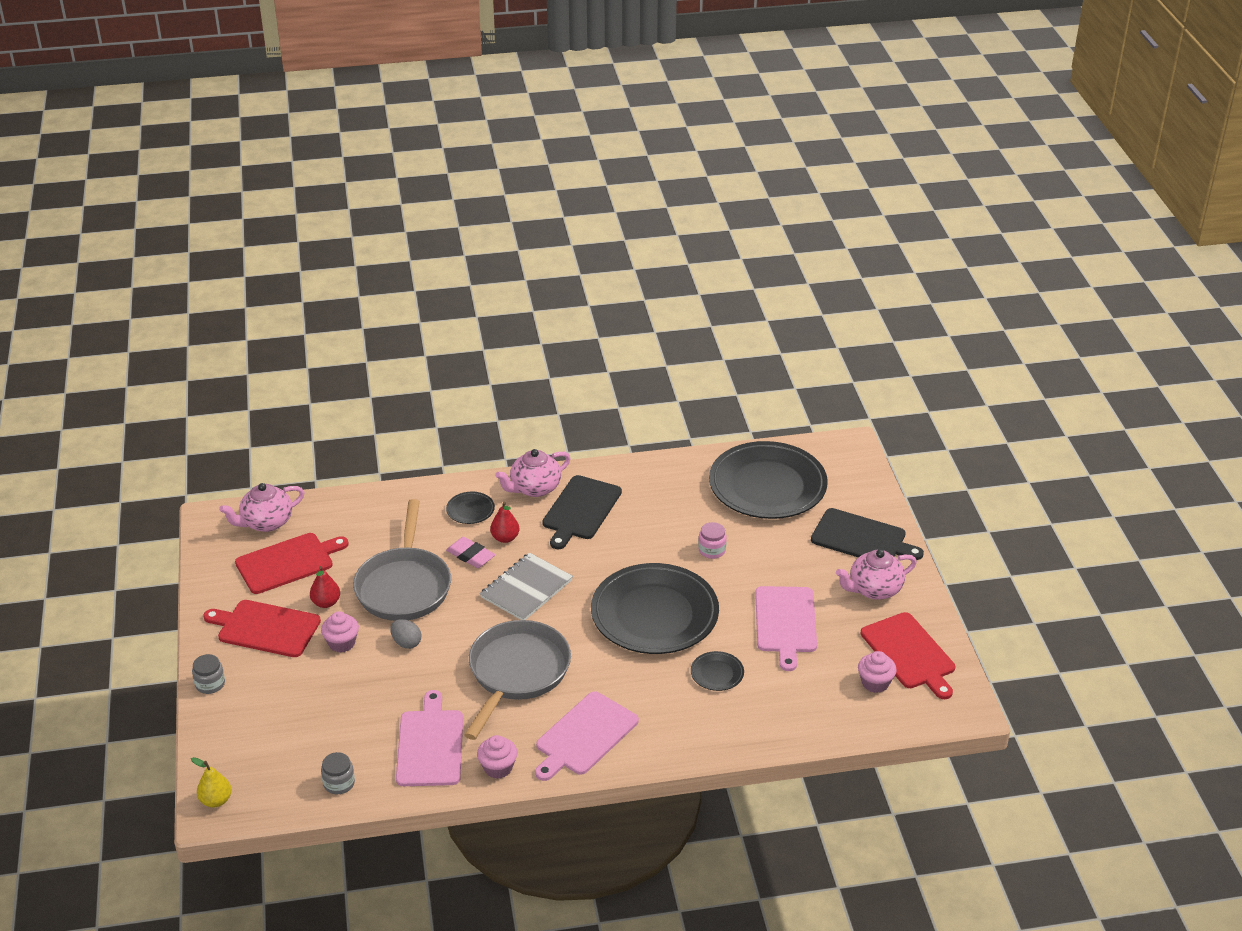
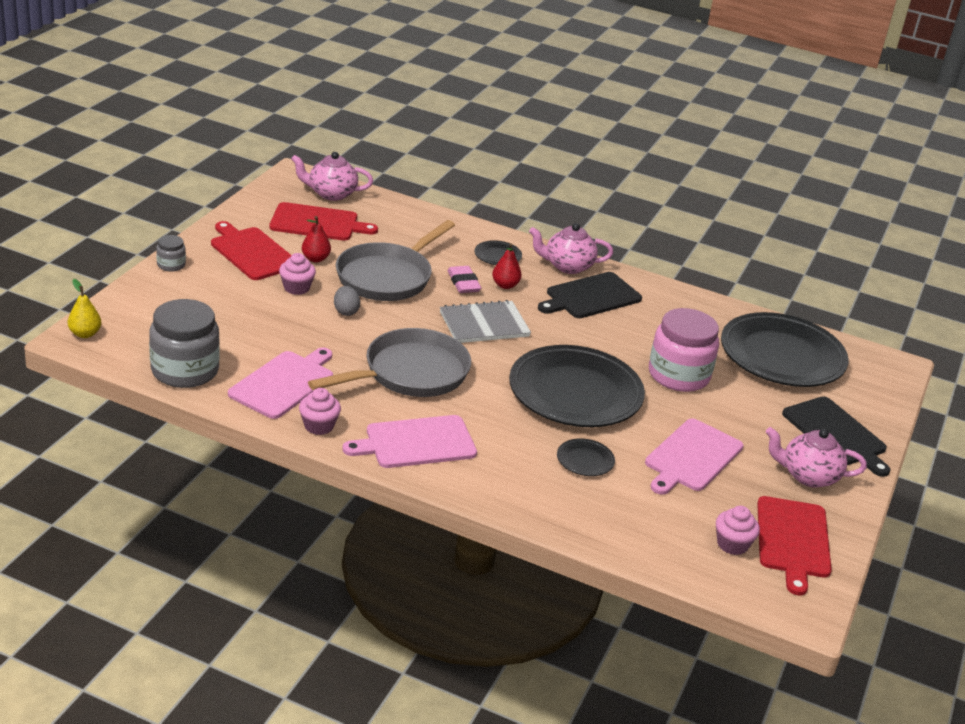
camera: 30 degrees right, 5 degrees down
grey jar [321,752,355,794] -> grey jar [149,299,220,388], size x2.15
pink jar [698,522,727,559] -> pink jar [649,308,719,392], size x2.15

